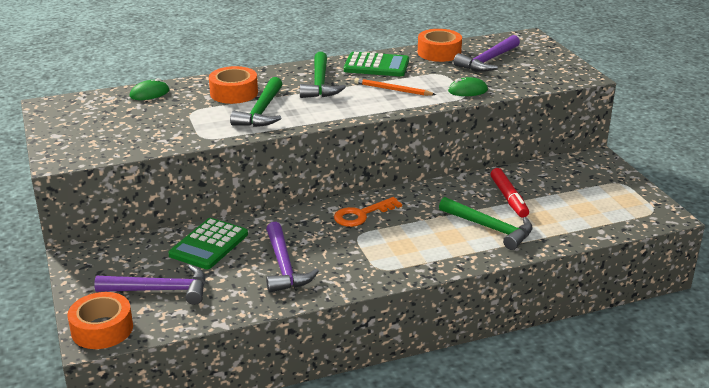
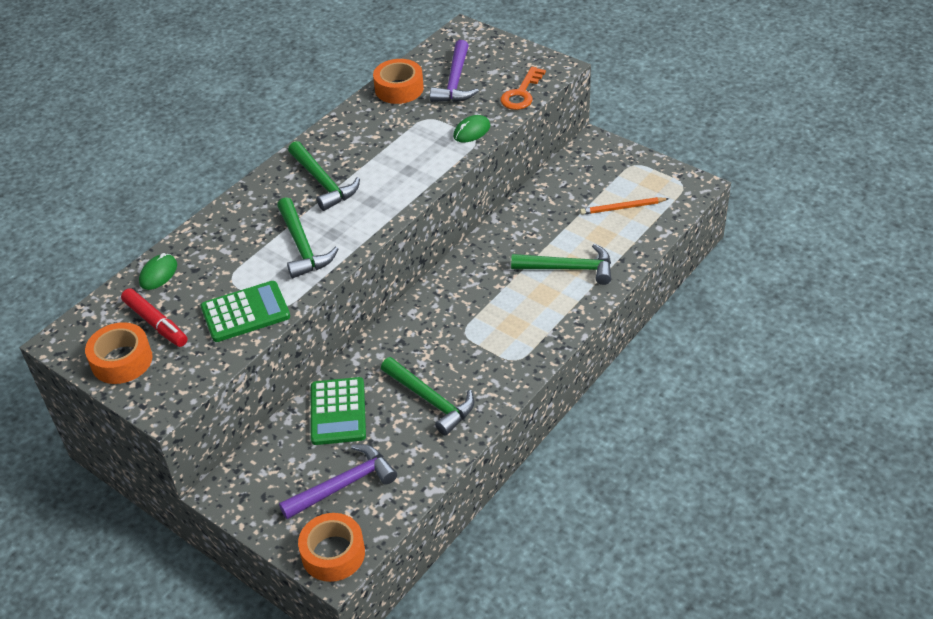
camera: 30 degrees left, 15 degrees up
orange tape [209,66,258,104] -> orange tape moved to [85,322,152,384]
purple hammer [266,222,319,293] -> green hammer [381,357,474,436]
orange key [334,197,402,227] -> orange key moved to [500,67,546,110]
green calculator [344,52,409,76] -> green calculator moved to [201,281,290,342]
orange pencil [354,78,436,96] -> orange pencil moved to [580,197,669,215]
red marker [490,168,529,218] -> red marker moved to [121,289,187,347]

